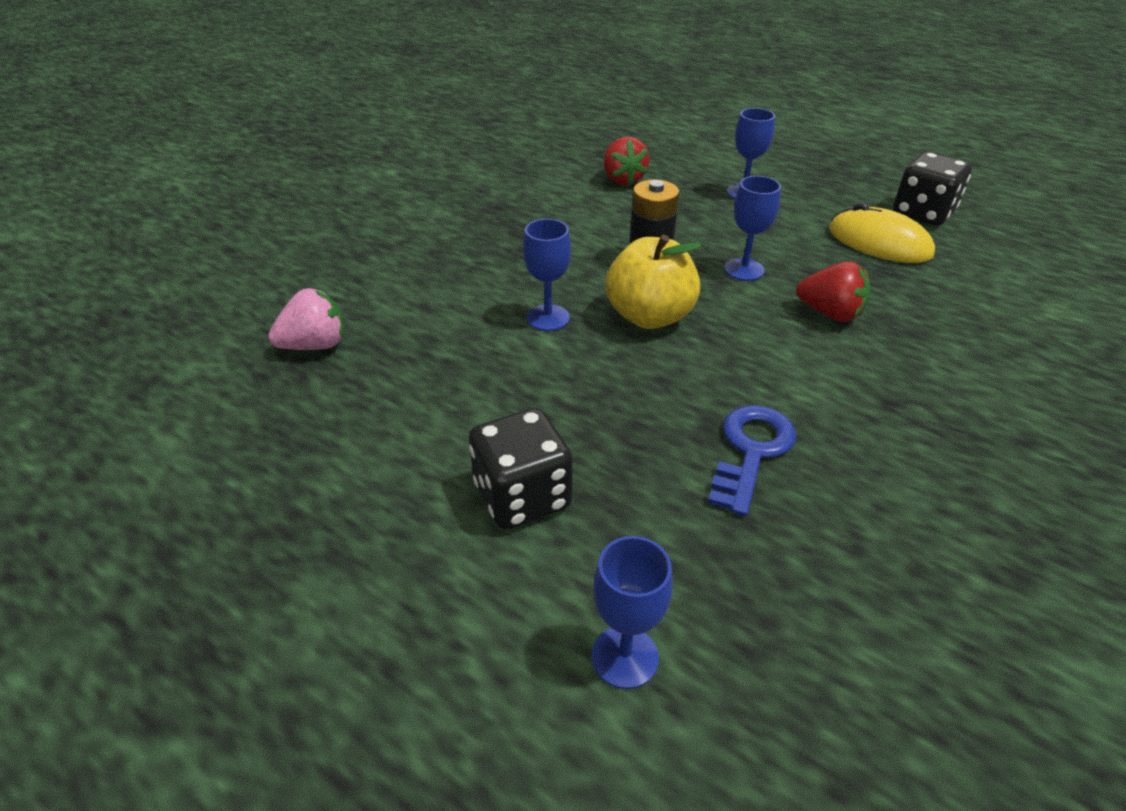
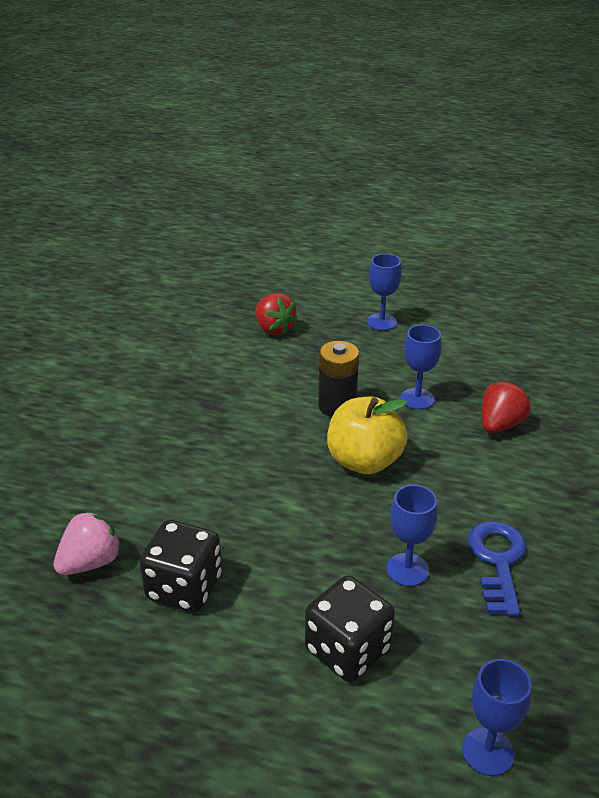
camera: 20 degrees left, 5 degrees down
blue goblet [523,219,571,331] -> blue goblet moved to [386,485,438,586]
red strawberry [796,261,870,322] -> red strawberry turned 60 degrees counterclockwise [481,381,531,433]
yellow mouse [829,203,935,263] -> none
black dice [893,152,972,226] -> black dice moved to [139,520,222,612]

